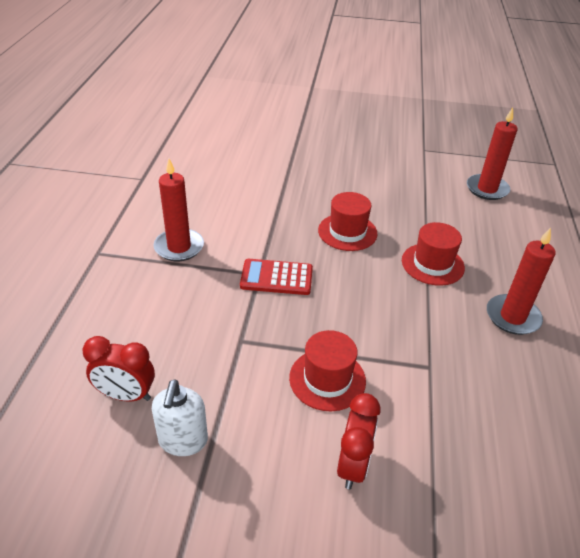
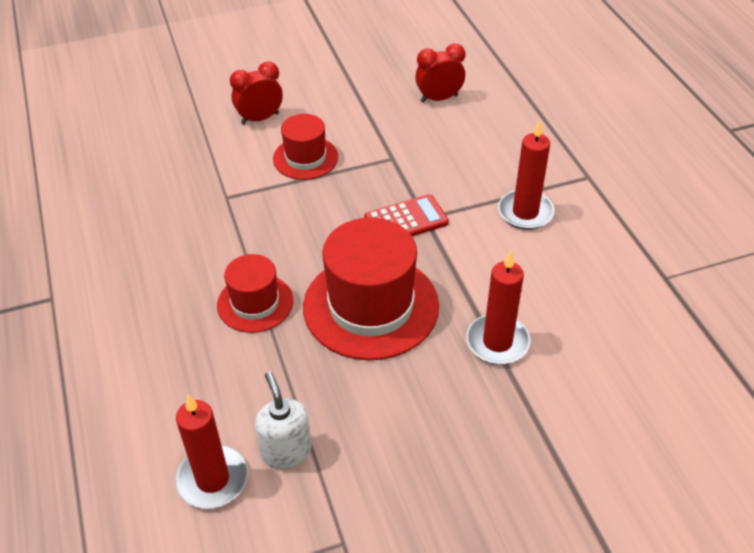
camera: 155 degrees right, 5 degrees up
white soap dispenser [152,379,208,456] -> white soap dispenser moved to [255,372,311,469]
red hat [318,192,378,251] -> red hat [303,218,439,360], size x1.77
red clock [337,393,380,489] -> red clock turned 75 degrees clockwise [230,62,283,125]
red candle [487,227,556,335] -> red candle moved to [466,251,530,364]

